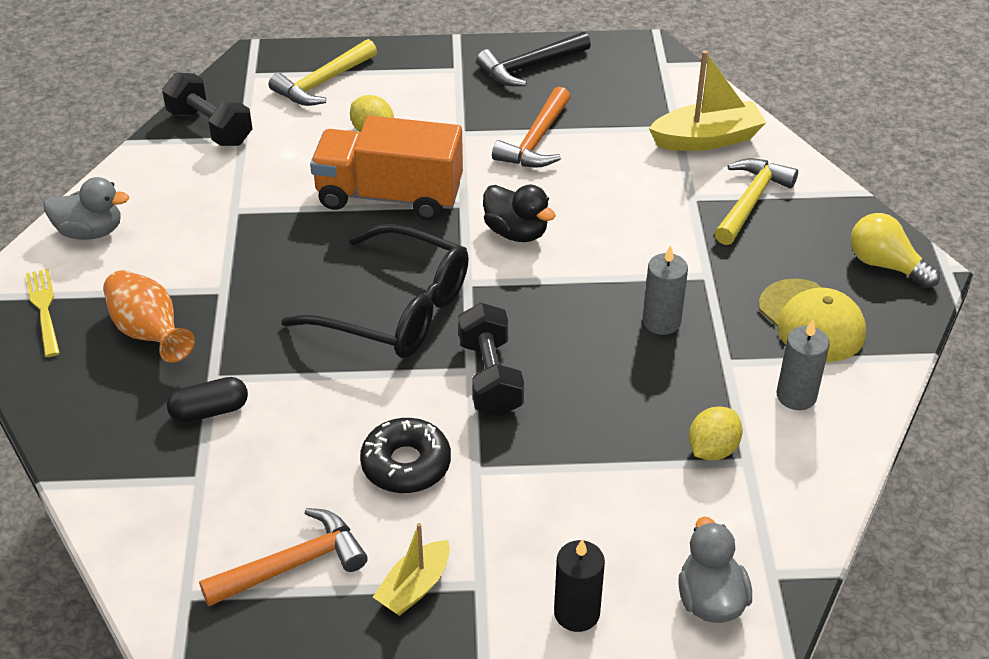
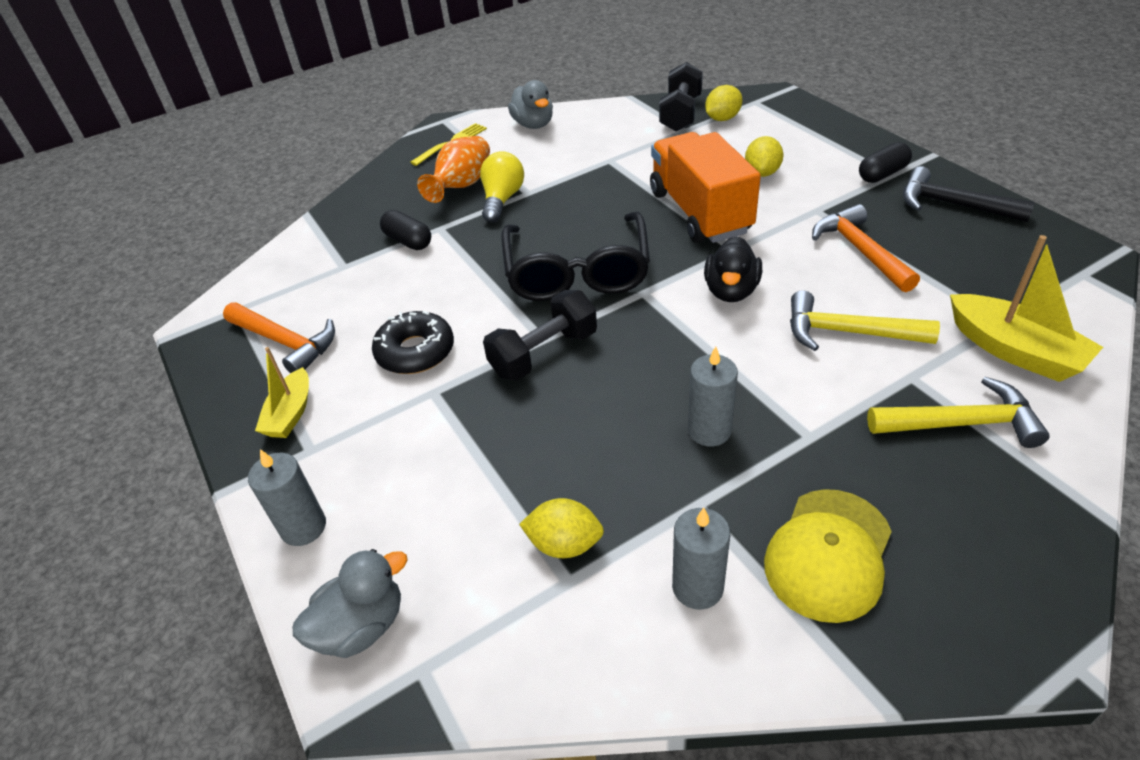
camera: 65 degrees right, 0 degrees up
yellow hammer [269,39,377,106] -> yellow hammer moved to [790,291,940,351]
yellow boat [373,523,450,616] -> yellow boat turned 90 degrees counterclockwise [255,347,309,438]
orange hammer [492,87,570,168] -> orange hammer turned 75 degrees clockwise [812,204,920,292]
black candle [554,539,605,632] -> grey candle [248,449,326,546]
yellow light bulb [851,213,940,288] -> yellow light bulb moved to [480,151,524,222]
none -> yellow lemon [705,85,743,121]
none -> black capsule [859,142,912,183]

